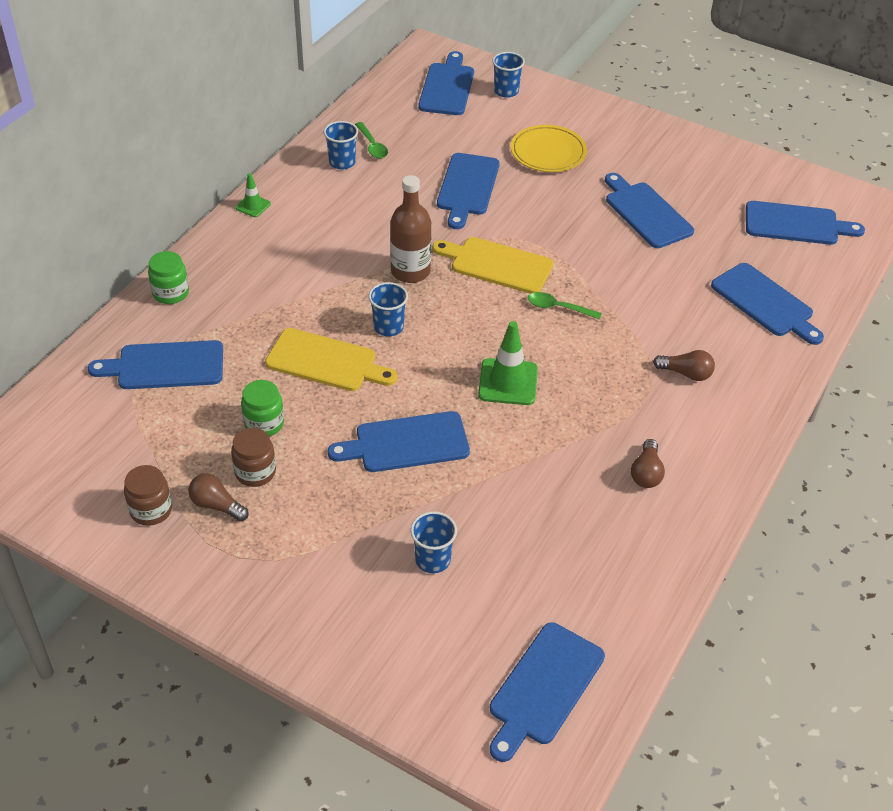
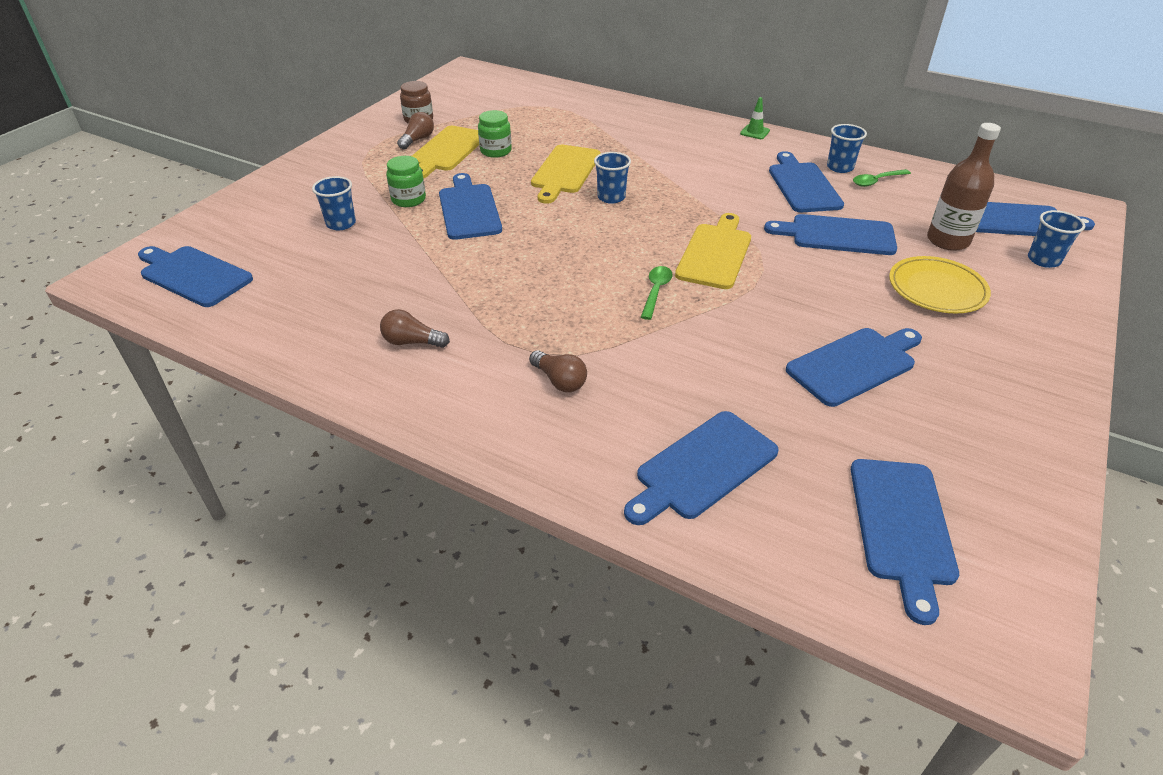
camera: 90 degrees right, 5 degrees down
blue cutting board [88,340,223,389] -> blue cutting board moved to [769,151,844,212]
green jar [148,251,189,304] -> green jar moved to [386,156,426,207]
brown jar [231,428,276,487] -> yellow cutting board [412,126,480,178]
brown bottle [390,175,431,283] -> brown bottle moved to [927,123,1001,251]
green traffic cone [478,321,538,405] -> none
brown light bulb [653,350,715,381] -> brown light bulb turned 60 degrees counterclockwise [529,350,587,392]

